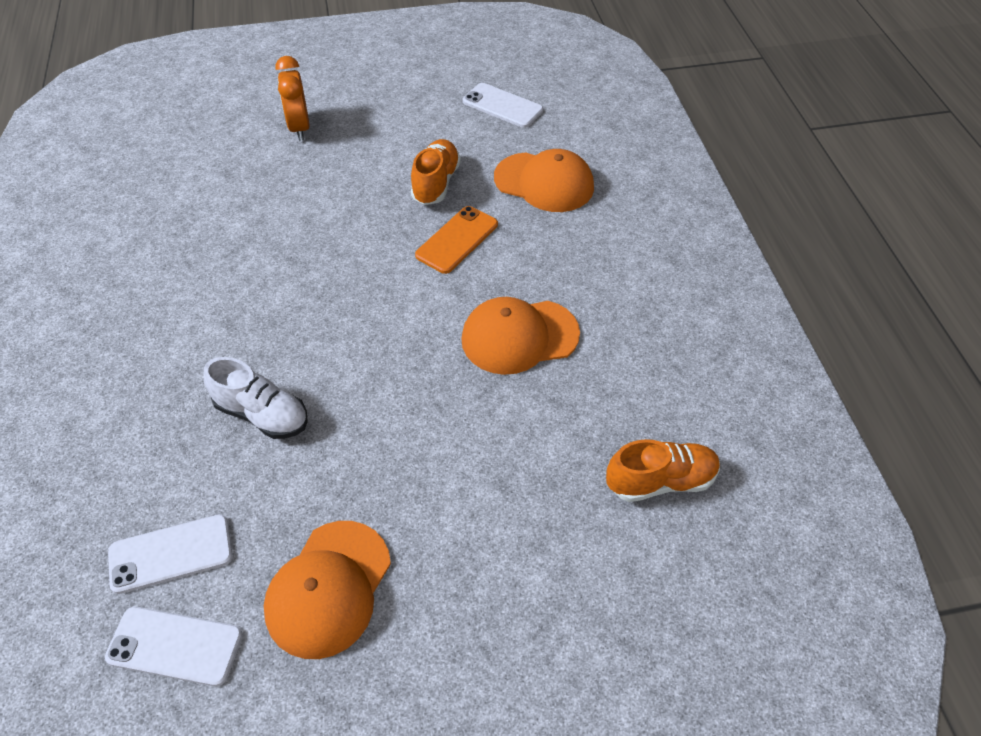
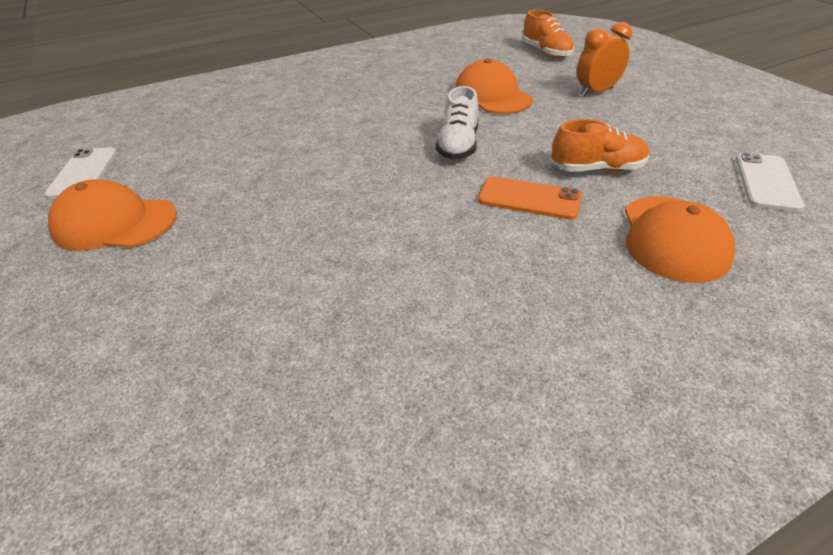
camera: 75 degrees right, 10 degrees down
white phone [108,514,233,594] -> none
white shoe [204,357,308,439] -> white shoe moved to [436,86,479,159]
orange cap [461,297,580,375] -> orange cap moved to [455,59,533,114]
orange shoe [606,439,720,502] -> orange shoe moved to [523,10,574,58]

